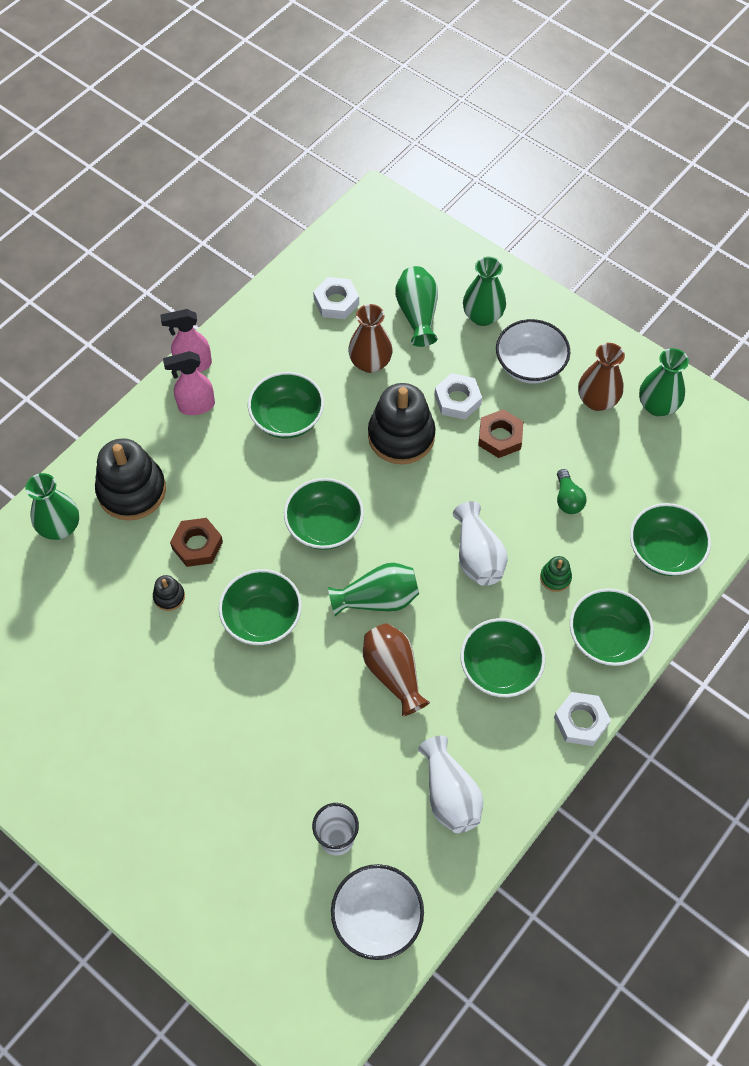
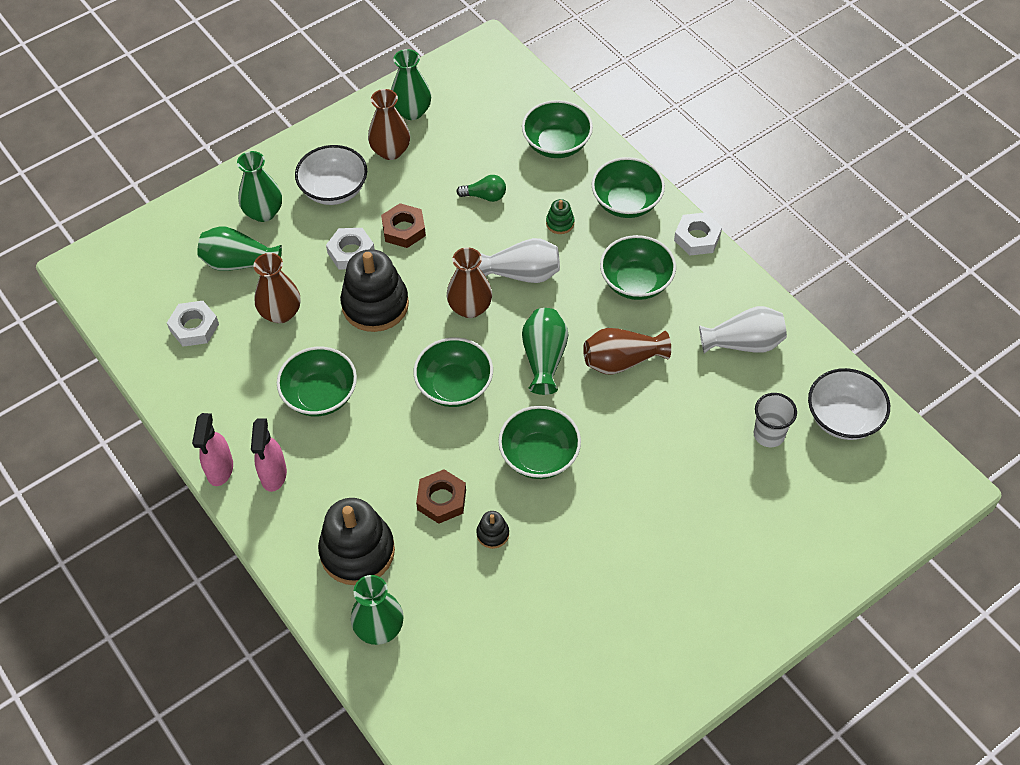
camera: 75 degrees left, 5 degrees down
none -> brown vase [447,247,492,318]

